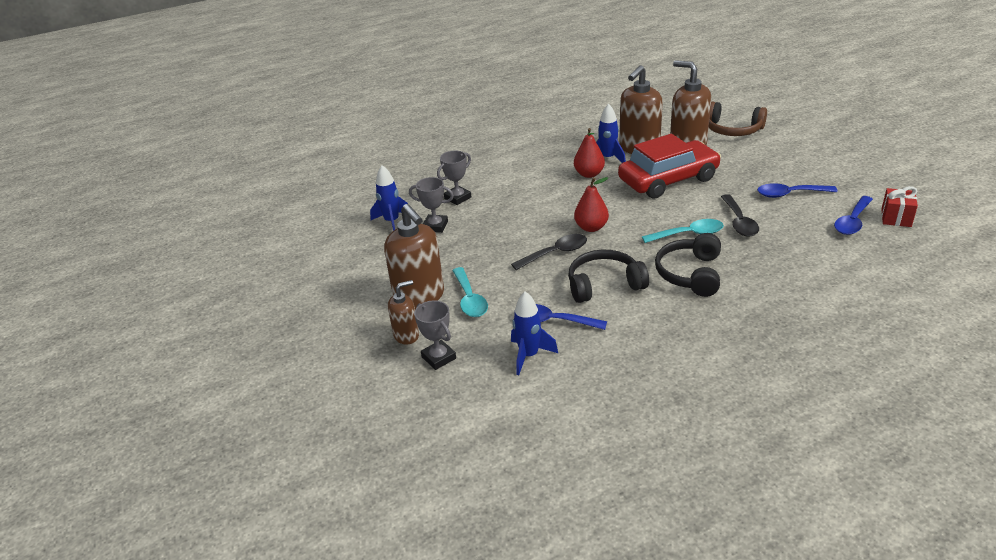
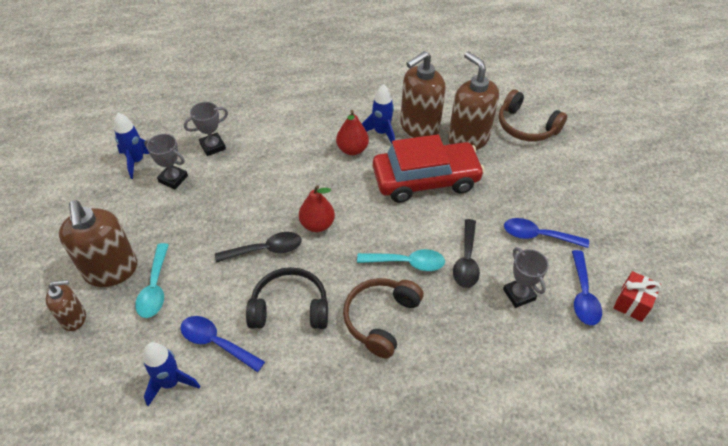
camera: 10 degrees right, 15 degrees up
grey trophy [414,300,456,370] -> grey trophy moved to [503,247,549,308]
black headphones [655,233,721,297] -> brown headphones [343,278,424,358]
blue spoon [834,196,873,235] -> blue spoon turned 45 degrees counterclockwise [572,250,602,325]

